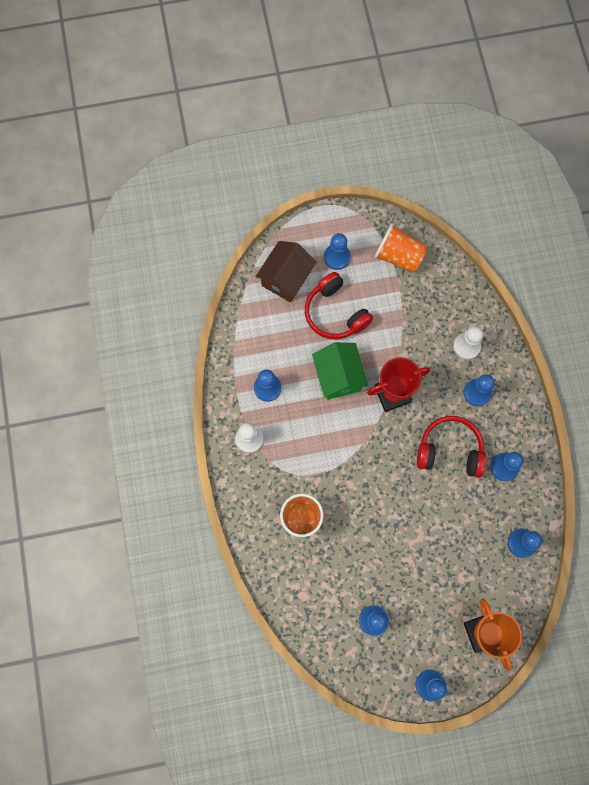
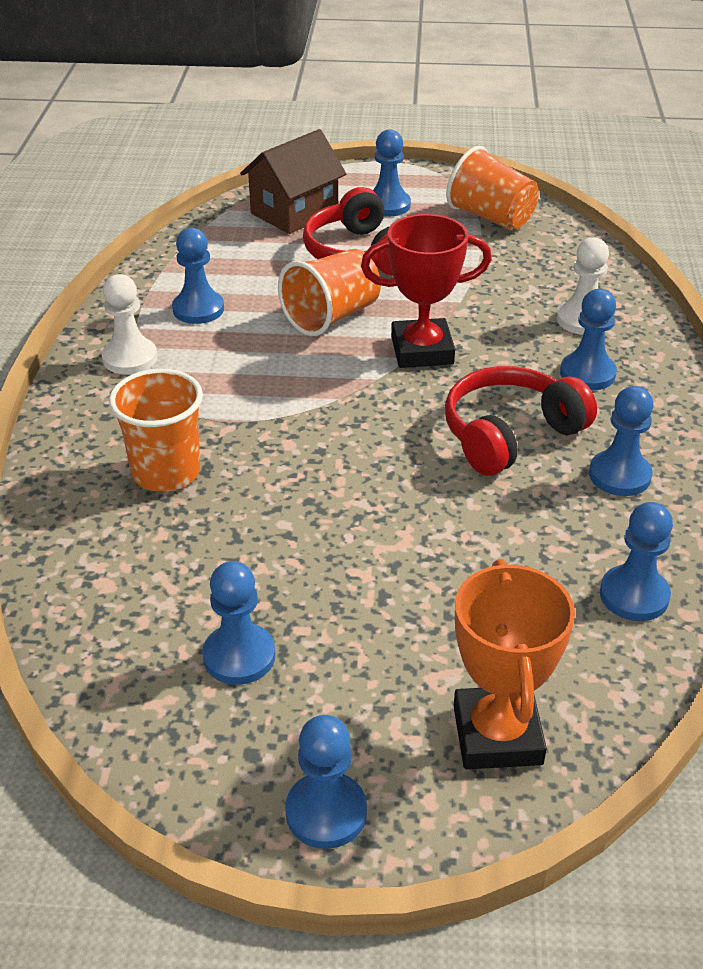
camera: 15 degrees right, 35 degrees down
green house [312,342,368,400] -> orange cup [278,249,381,336]
red headphones [417,416,486,478] -> red headphones turned 60 degrees counterclockwise [445,366,597,476]

